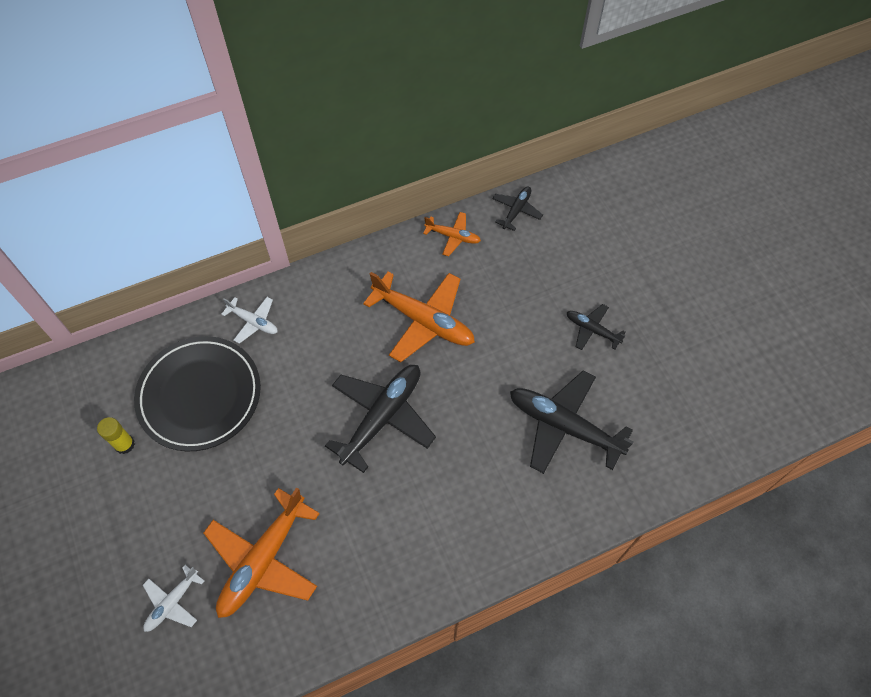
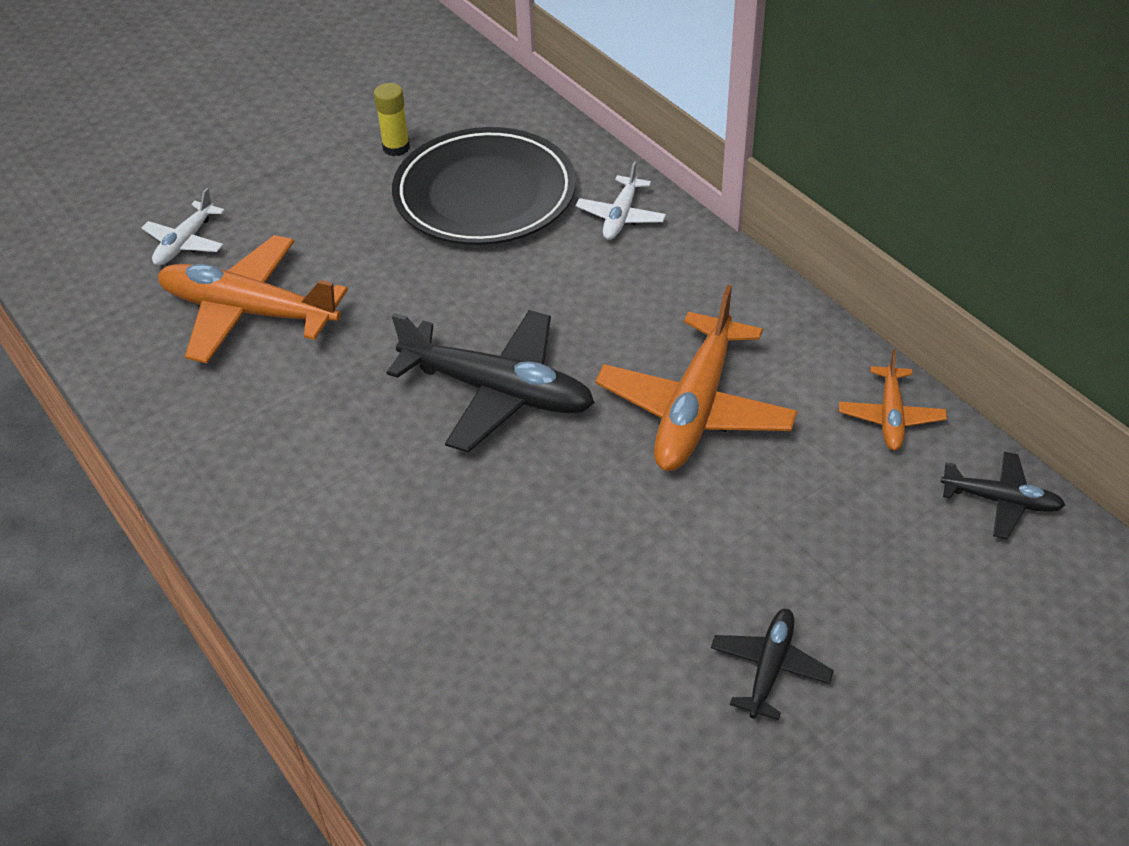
camera: 80 degrees right, 15 degrees down
white plane [143,565,204,632] -> white plane turned 90 degrees counterclockwise [142,188,225,265]
black plane [510,371,634,474] -> none

